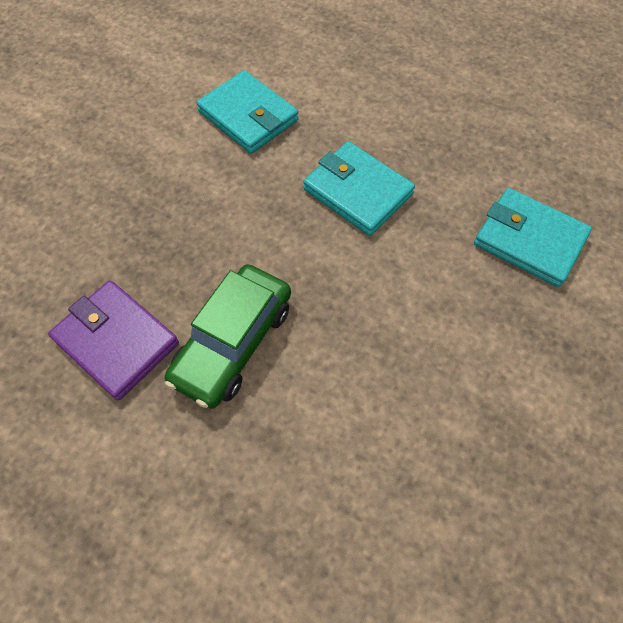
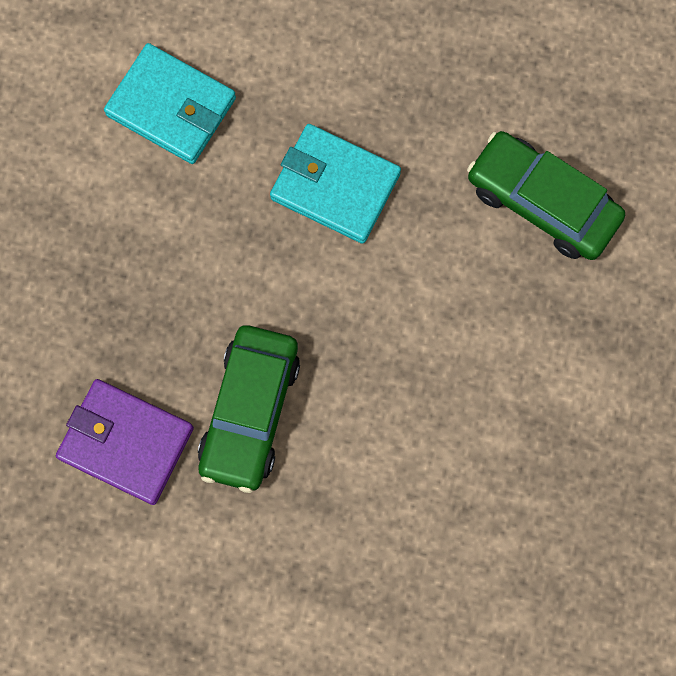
camera: 15 degrees left, 15 degrees up
turquoise wallet [474,188,592,287] -> green car [467,131,625,260]

